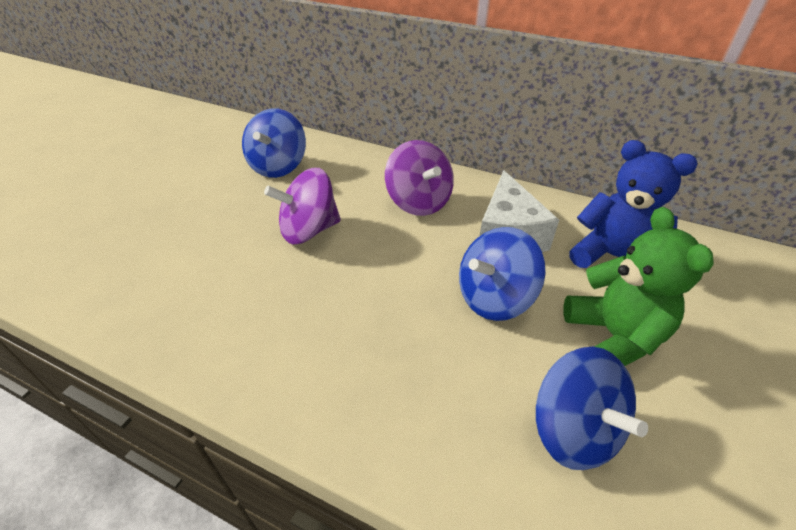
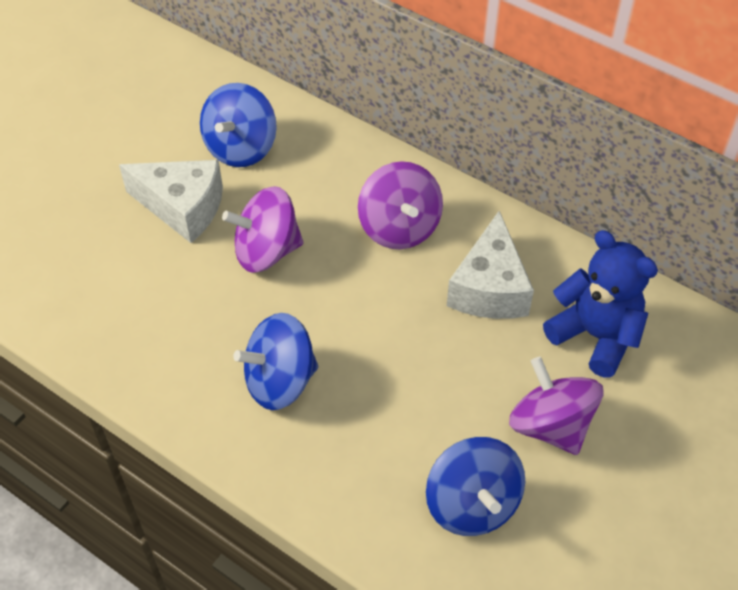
camera: 10 degrees right, 10 degrees up
blue spinning top [459,227,546,321] -> blue spinning top moved to [233,313,318,410]
green teddy bear [563,207,714,366] -> purple spinning top [509,357,603,455]
none -> white cheese [119,160,223,243]

